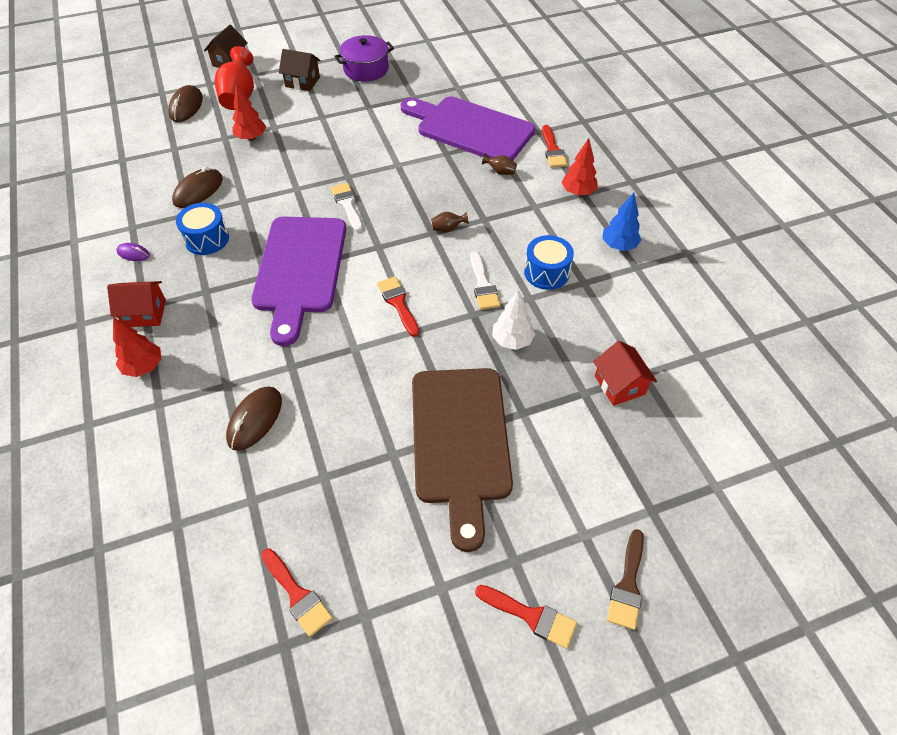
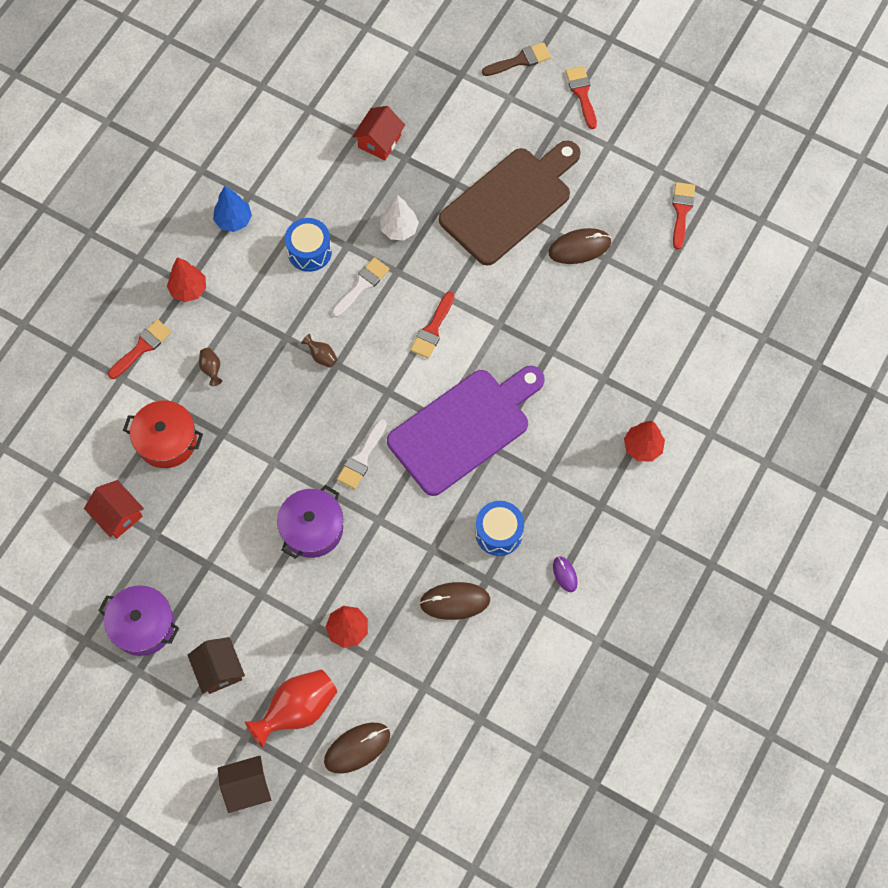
camera: 130 degrees left, 15 degrees up
red house [107,281,166,327] -> red house moved to [84,480,144,539]
brown mouse [226,387,282,451] -> brown mouse moved to [549,228,611,264]
purple cutting board [401,96,535,160] -> red pot [123,400,203,468]
none -> purple pot [277,485,343,559]

